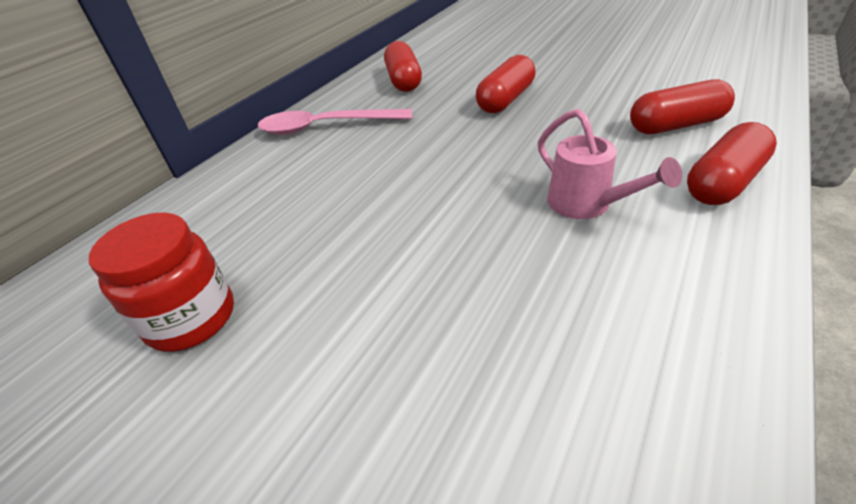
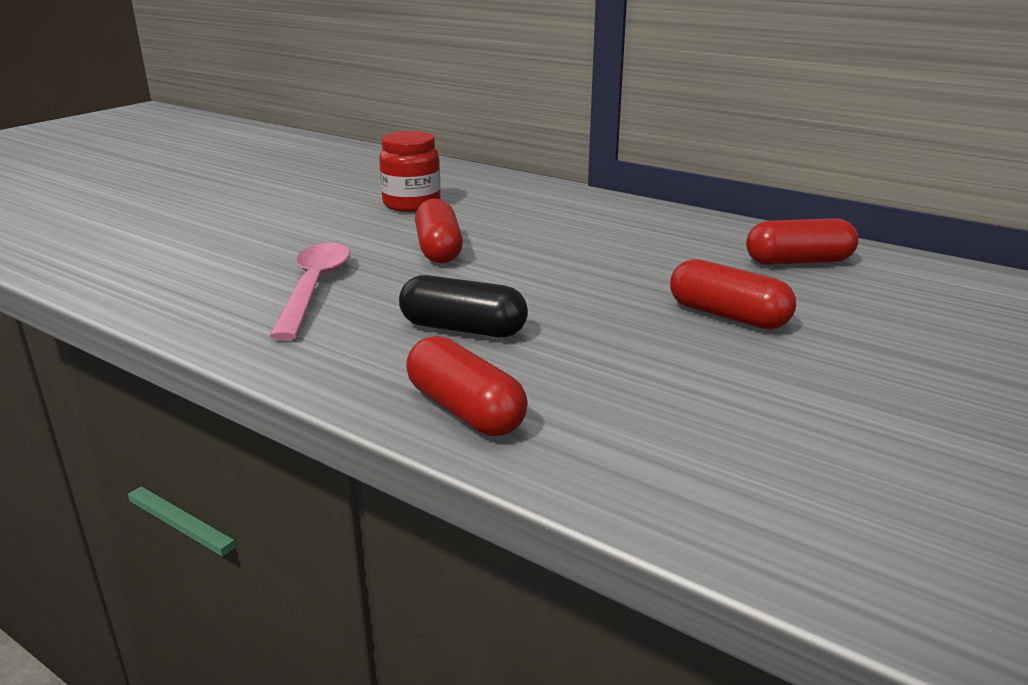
camera: 90 degrees right, 15 degrees down
pink spoon [258,109,412,135] -> pink spoon moved to [269,243,350,340]
pink watering can [538,109,682,219] -> black capsule [399,275,528,337]
red capsule [630,79,735,134] -> red capsule moved to [415,199,463,263]

